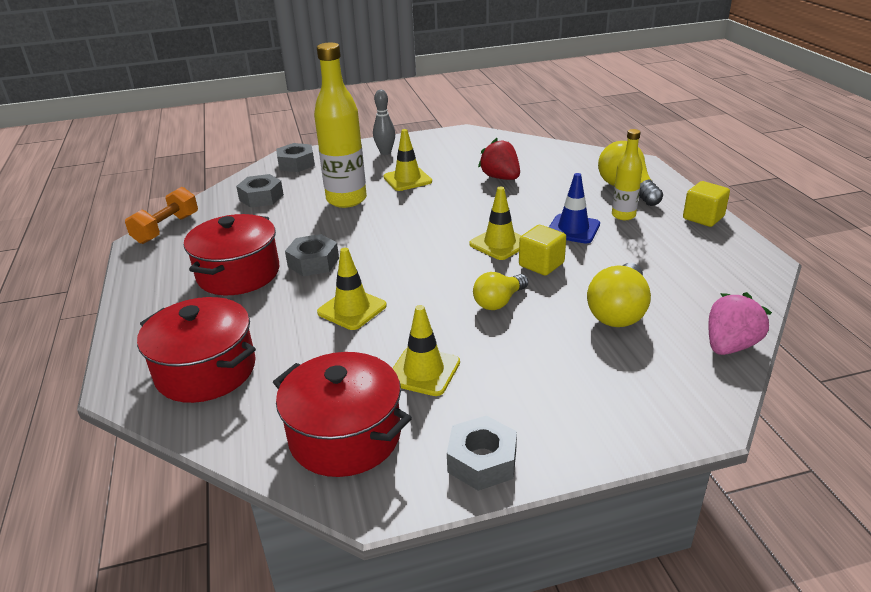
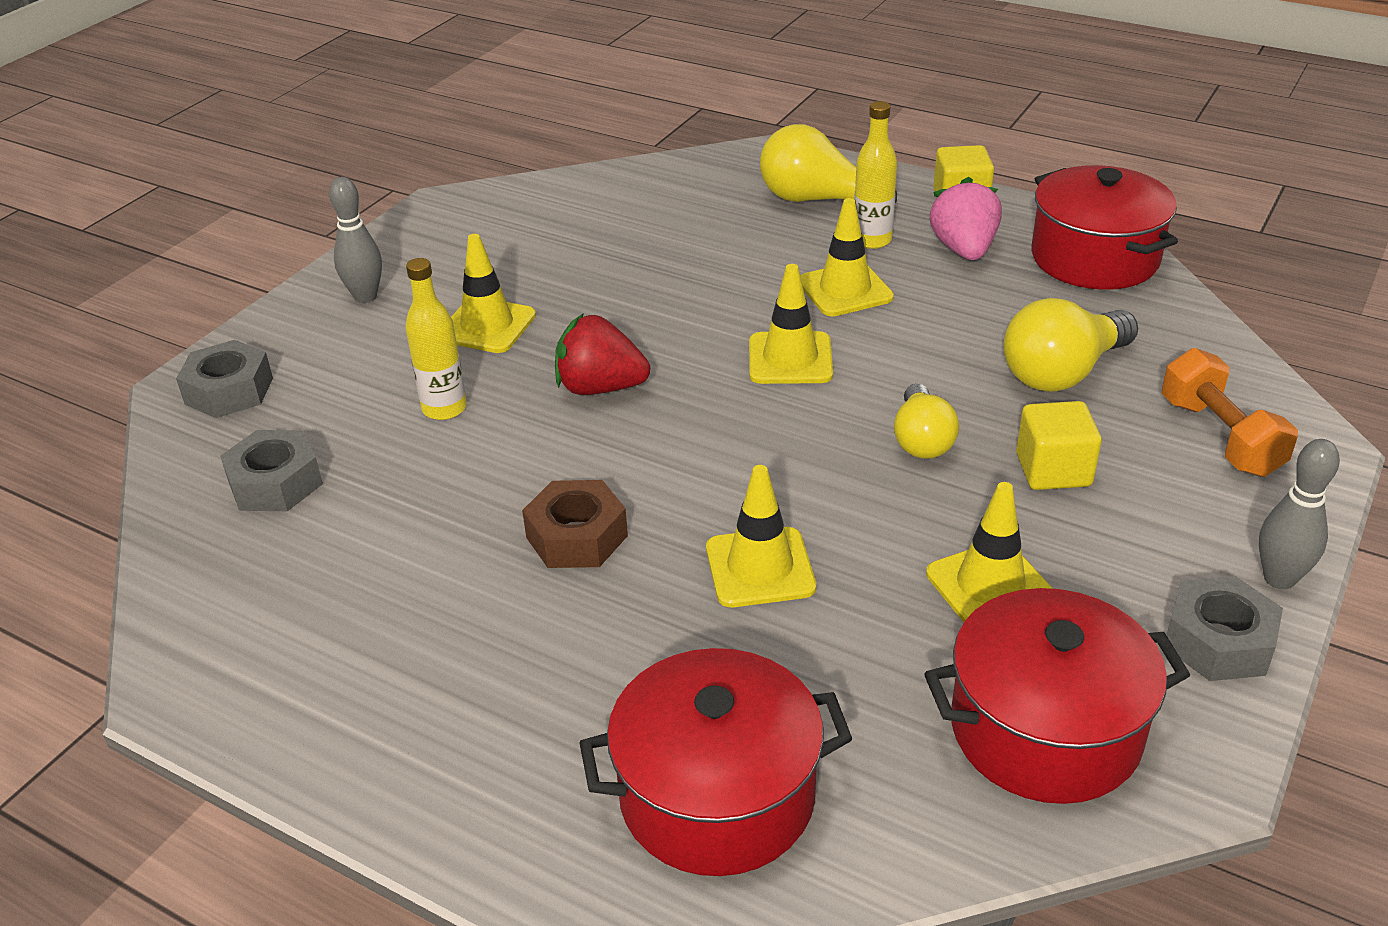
camera: 45 degrees left, 5 degrees up
orange dumbbell [125,187,198,244] -> orange dumbbell moved to [1162,348,1298,477]
red pot [184,214,279,295] -> red pot moved to [1031,165,1178,290]
grey nut [285,234,339,276] -> brown nut [522,480,628,568]
yellow bottle [314,43,367,208] -> yellow bottle [405,258,467,420], size x0.55
red strawberry [478,138,520,180] -> red strawberry moved to [555,313,650,395]
yellow cube [519,225,566,276] -> yellow cube moved to [1016,401,1102,490]
blue traffic cone [549,173,600,244] -> yellow traffic cone [800,198,894,316]
yellow light bulb [587,263,651,327] -> yellow light bulb turned 75 degrees clockwise [1003,298,1138,392]
pink strawberry [708,292,772,355] -> pink strawberry moved to [929,177,1002,260]
none -> grey bowling pin [1259,439,1340,589]

